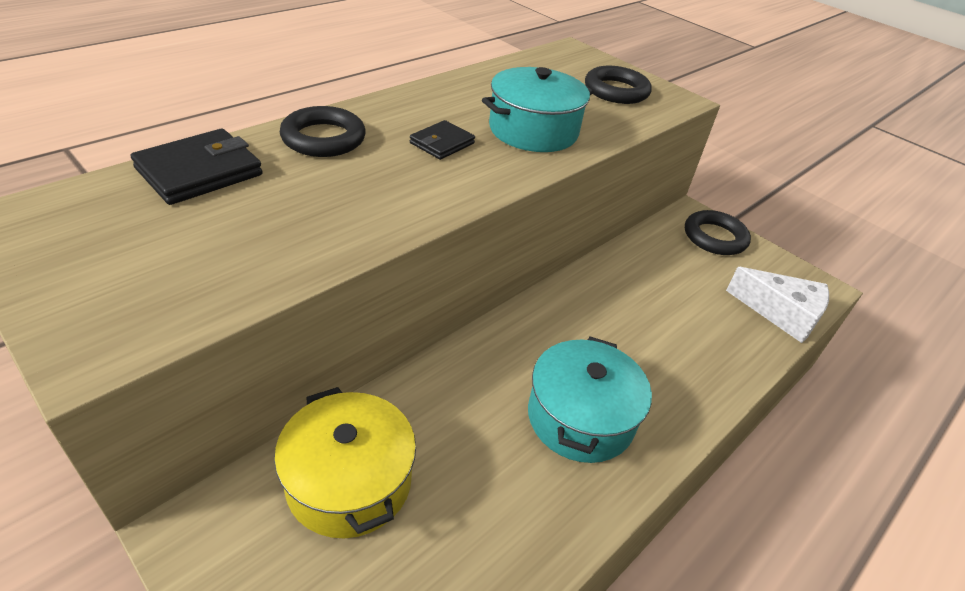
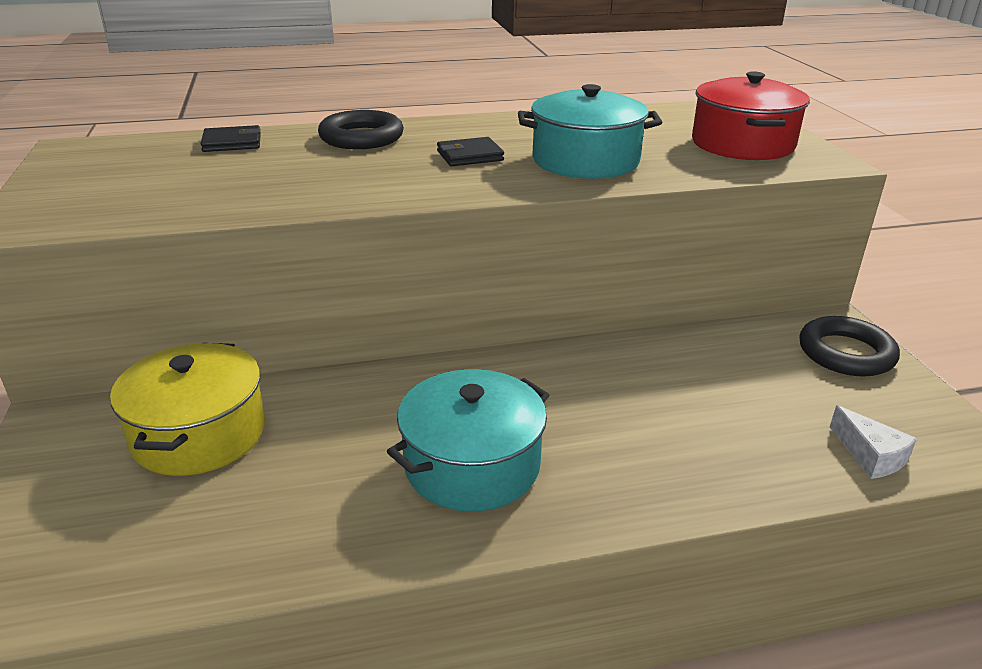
camera: 35 degrees right, 10 degrees down
black wallet [131,129,262,205] -> black wallet [201,125,261,152], size x0.61
black ring [585,66,652,104] -> red pot [692,71,810,160]
white cheese [726,267,829,343] -> white cheese [830,405,917,479], size x0.59

